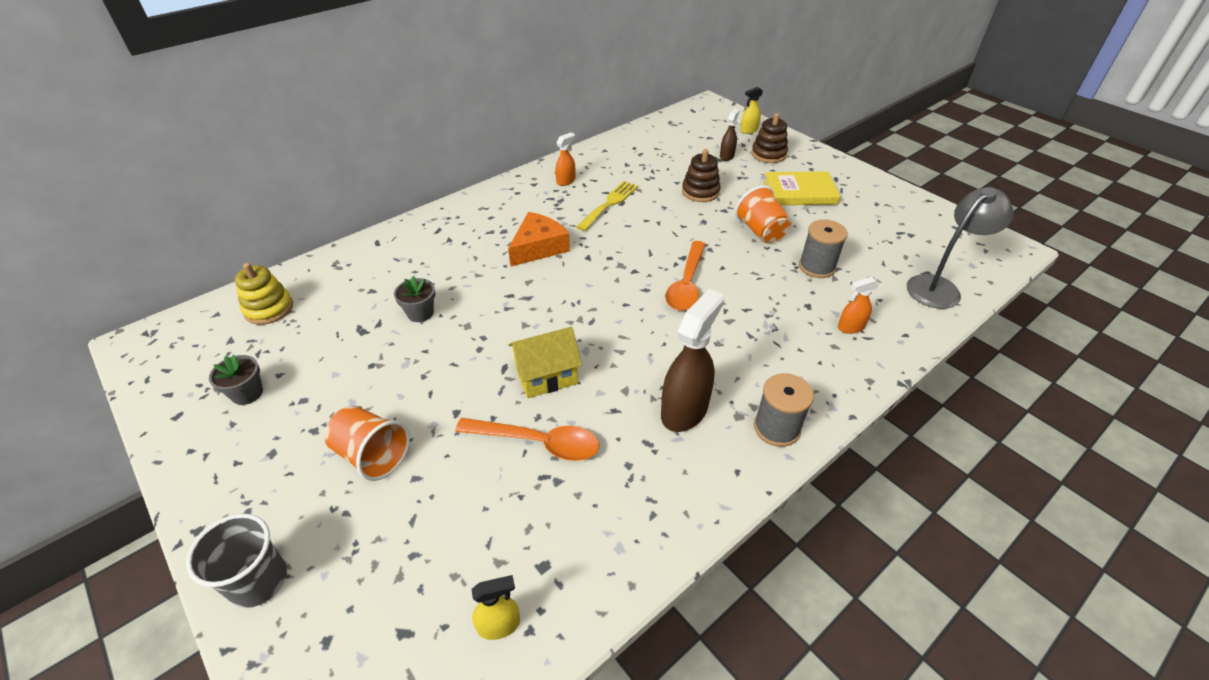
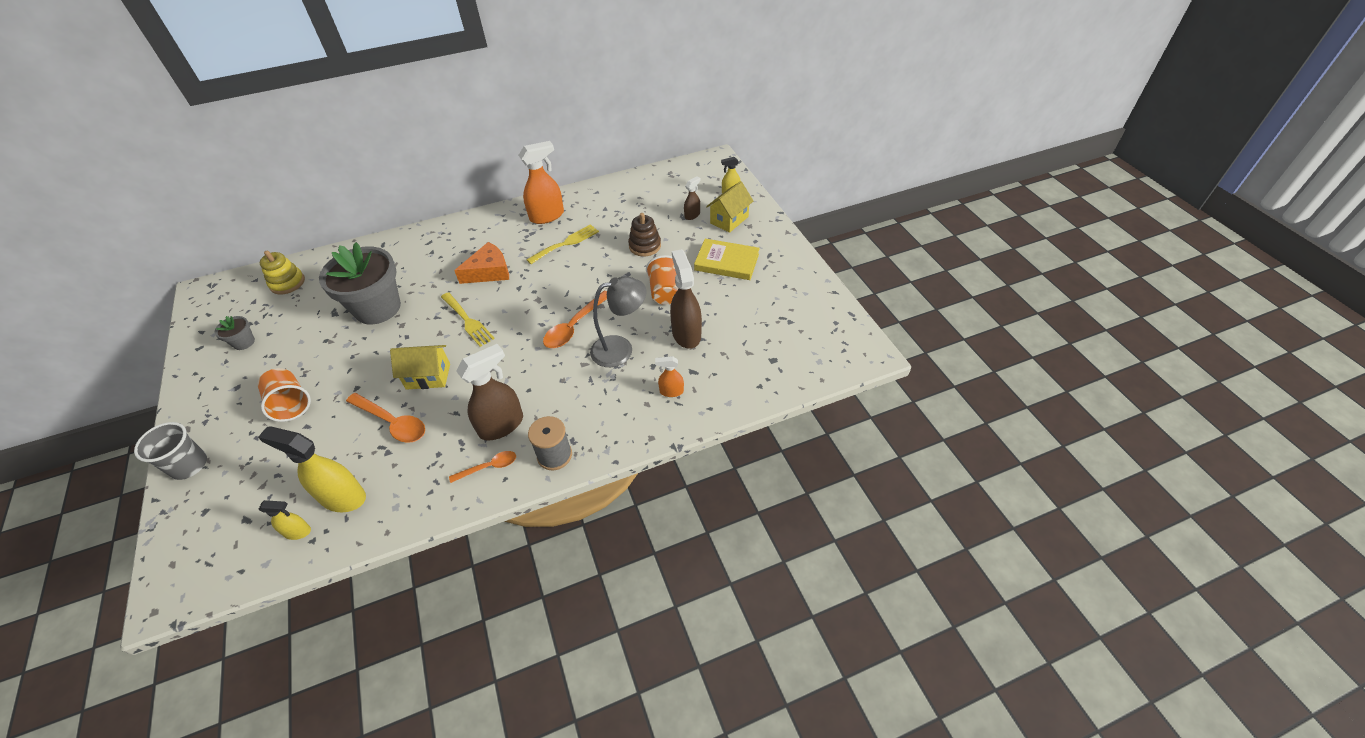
camera: 20 degrees right, 5 degrees up
grey flower pot [394,276,435,322] -> grey flower pot [319,242,401,324], size x2.33
orange spray bottle [555,133,575,186] -> orange spray bottle [518,141,564,224], size x1.92
brown stacking toy [751,113,788,163] -> yellow house [706,181,753,233]
grey spool [799,219,848,278] -> brown spray bottle [670,249,702,349]
grey lamp [907,187,1014,309] -> grey lamp moved to [590,276,646,367]
none -> yellow spray bottle [258,427,366,512]
none -> yellow fork [441,292,495,347]
none -> orange spoon [449,451,516,483]

